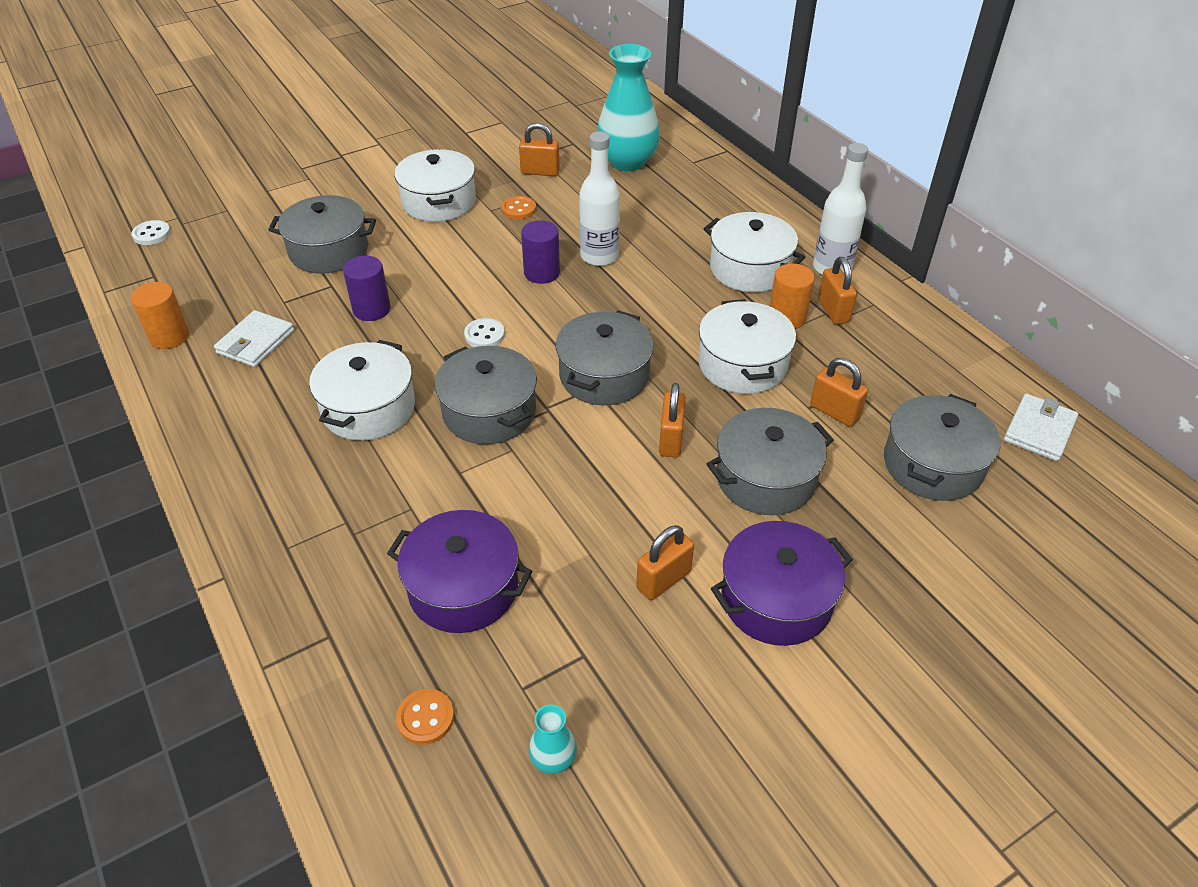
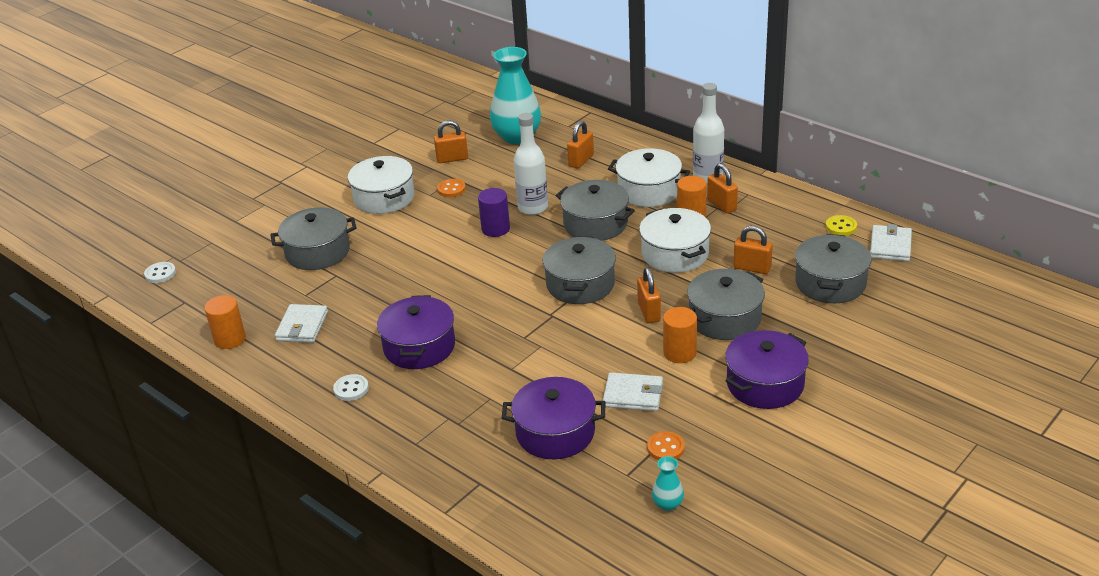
camera: 15 degrees left, 10 degrees down
white pot [309,340,415,441] -> purple pot [377,295,455,369]
purple cylinder [343,256,391,321] -> none
orange button [396,689,454,745] -> orange button moved to [647,431,685,460]
grey pot [435,346,537,444] -> grey pot moved to [556,180,635,241]
white button [464,318,505,347] -> white button moved to [333,374,369,401]
orange padlock [636,525,694,600] -> orange padlock moved to [567,121,594,169]
none -> white wallet [603,372,663,411]
none -> orange cylinder [663,307,697,363]
none -> yellow button [826,215,857,236]

